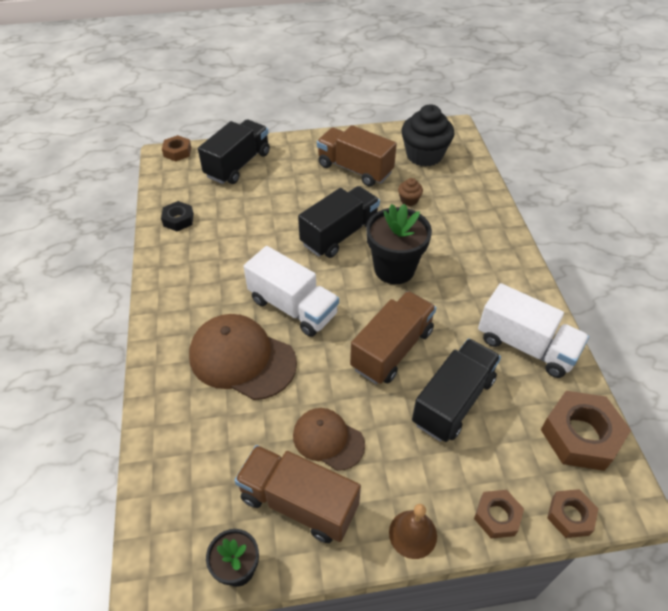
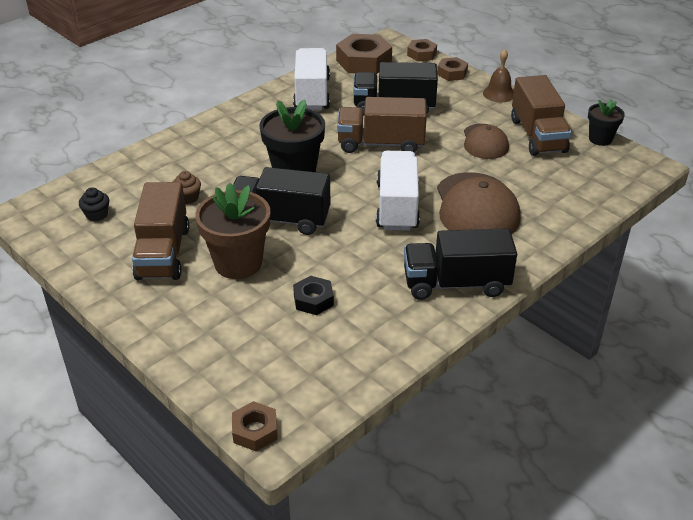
camera: 125 degrees left, 10 degrees down
black nut [161,201,194,231] -> black nut moved to [293,276,334,315]
black truck [198,119,270,184] -> black truck moved to [404,228,517,300]
black cupcake [401,104,455,167] -> black cupcake [79,187,109,221], size x0.45
none -> brown flower pot [195,183,270,279]

